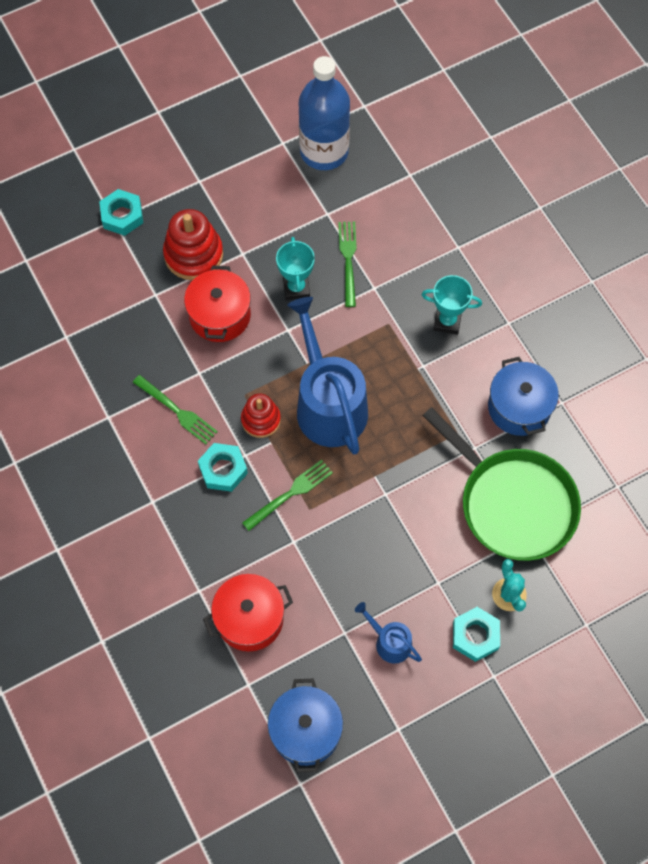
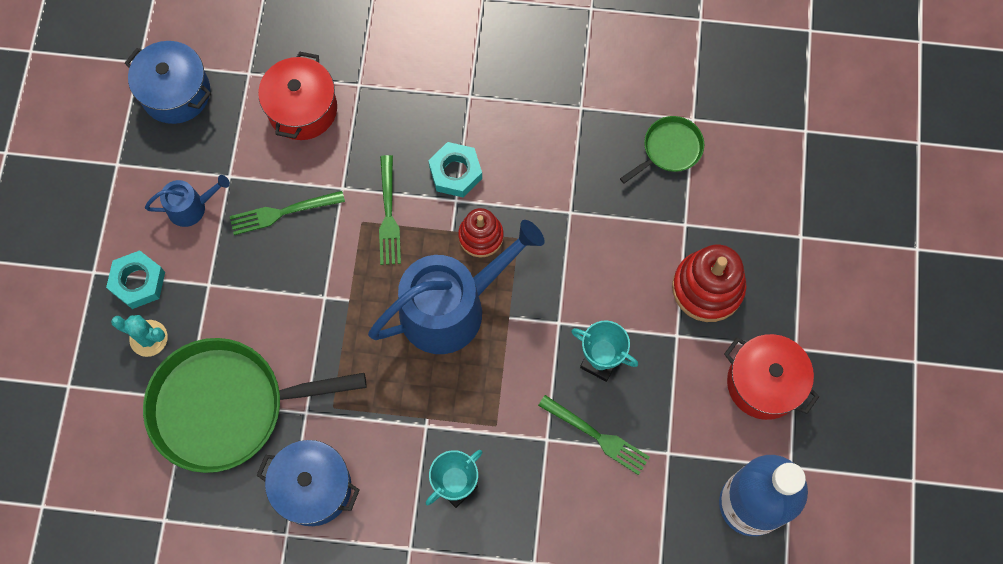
camera: 125 degrees right, 5 degrees up
turquoise nut [99,189,143,236] -> none
green fork [132,375,218,444] -> green fork moved to [230,191,345,235]
red pot [184,266,251,342] -> red pot moved to [724,334,819,420]
blue watering can [287,297,368,455] -> blue watering can turned 45 degrees counterclockwise [368,220,545,354]
none -> green pan [620,116,704,184]

